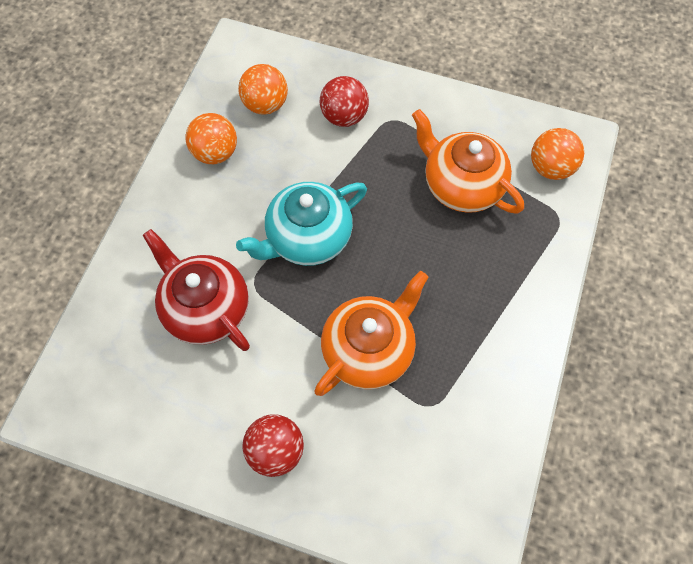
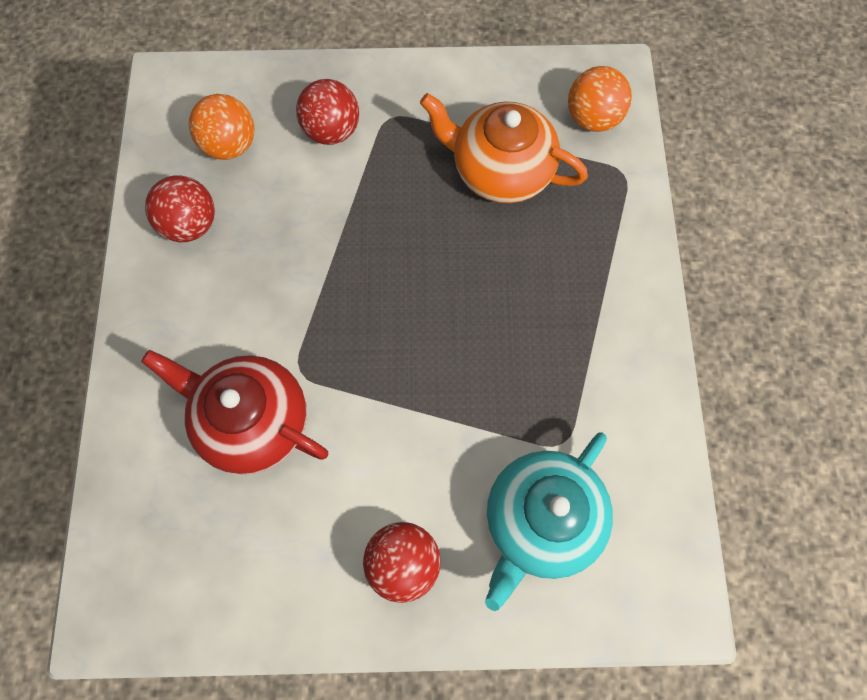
camera: 20 degrees left, 5 degrees up
orange ball [186,113,237,164] -> red ball [145,175,215,242]
turquoise teapot [236,182,367,266] -> turquoise teapot moved to [485,432,613,611]
orange teapot [314,271,428,396] -> none

